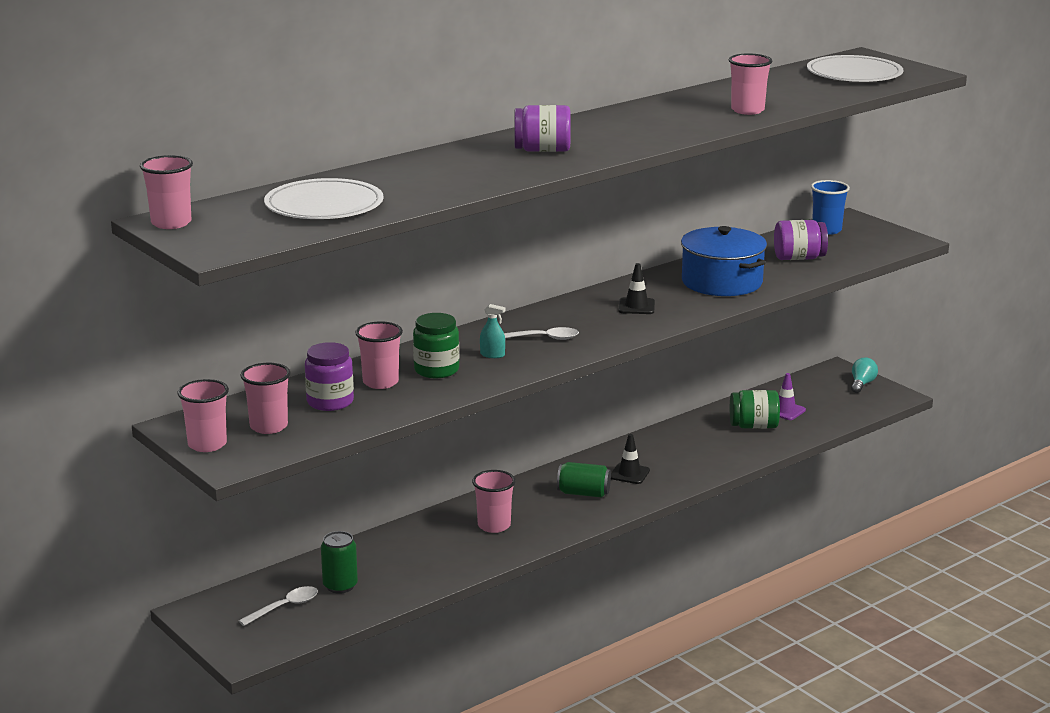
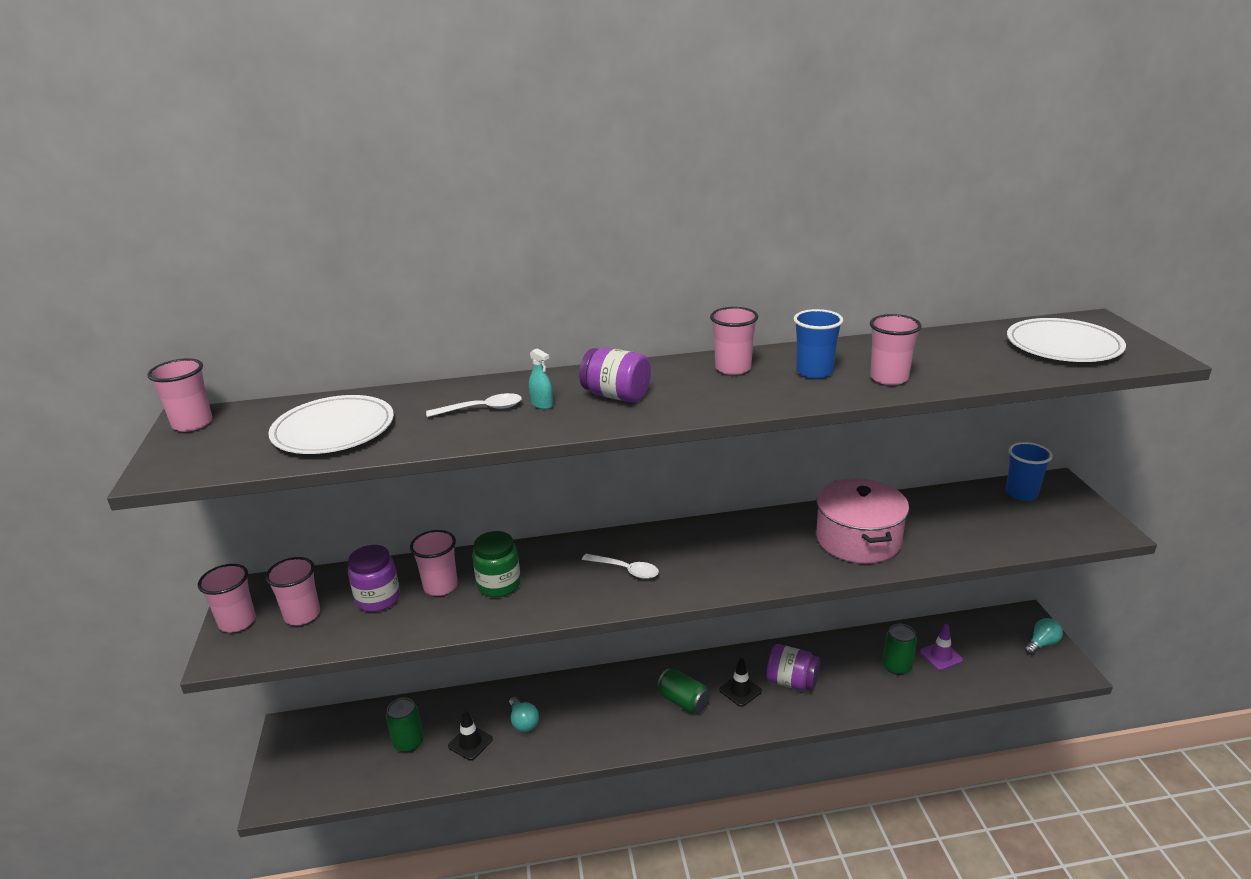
camera: 30 degrees right, 5 degrees up
white spoon [239,586,318,626] -> white spoon moved to [426,393,522,417]
pink cup [472,470,516,533] -> pink cup moved to [710,307,758,375]
turquoise spray bottle [480,304,505,358] -> turquoise spray bottle moved to [529,348,553,409]
black traffic cone [619,263,655,314] -> black traffic cone moved to [448,709,493,760]
blue pot [681,226,767,296] -> pink pot [816,478,909,564]
green jar [730,390,780,429] -> green can [883,624,917,675]
purple jar [774,220,828,260] -> purple jar moved to [767,644,820,691]
none -> turquoise light bulb [509,697,539,732]
none -> blue cup [793,309,843,379]

